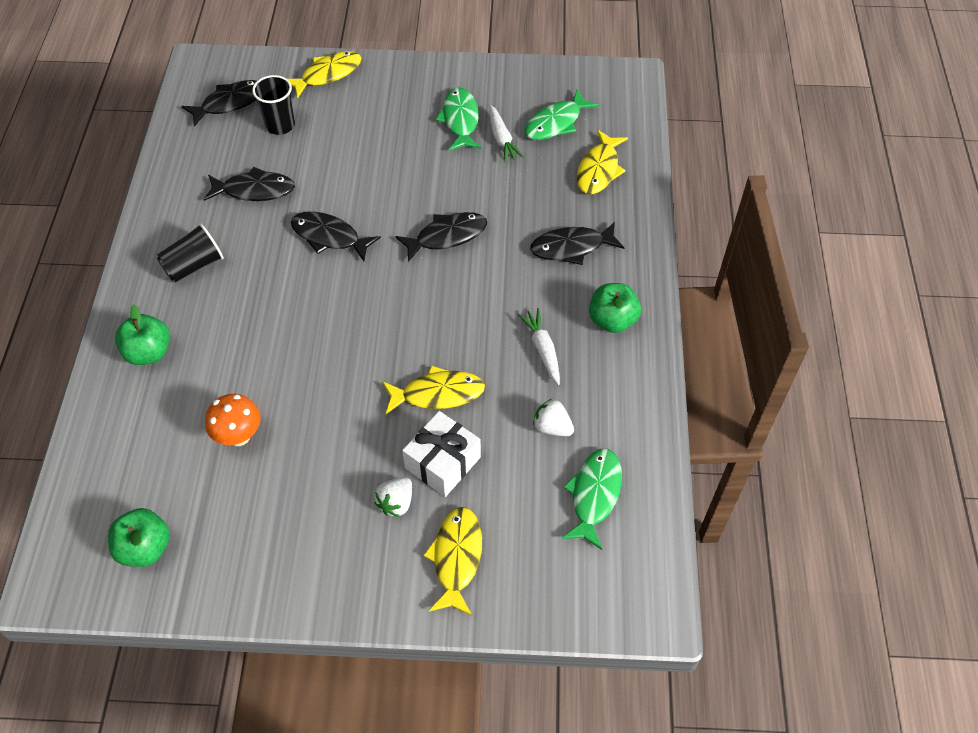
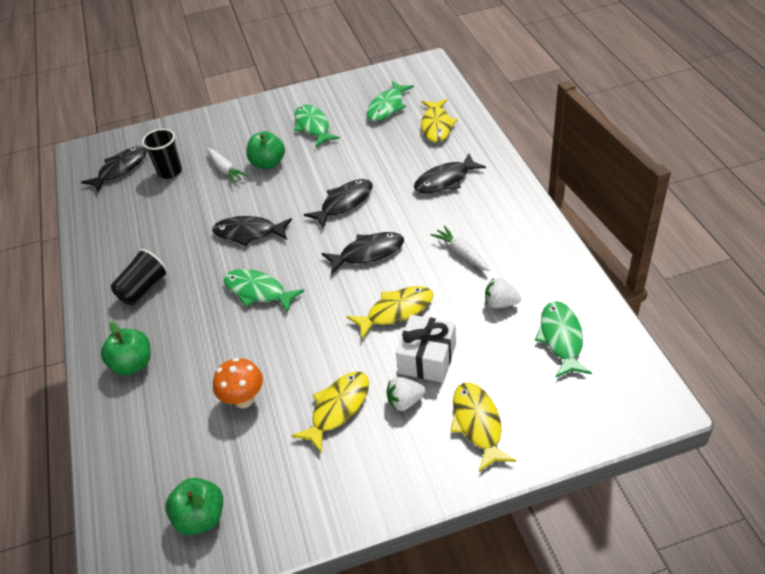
camera: 15 degrees left, 10 degrees down
black fish [204,167,295,201] -> black fish moved to [322,232,404,275]
yellow fish [288,51,362,98] -> yellow fish moved to [292,371,369,453]
white strawberry [375,477,412,517] -> white strawberry turned 60 degrees clockwise [386,377,425,411]
white carrot [489,105,524,163] -> white carrot moved to [207,148,248,184]
green apple [589,283,641,333] -> green apple moved to [246,131,285,169]
none -> green fish [224,269,304,313]

